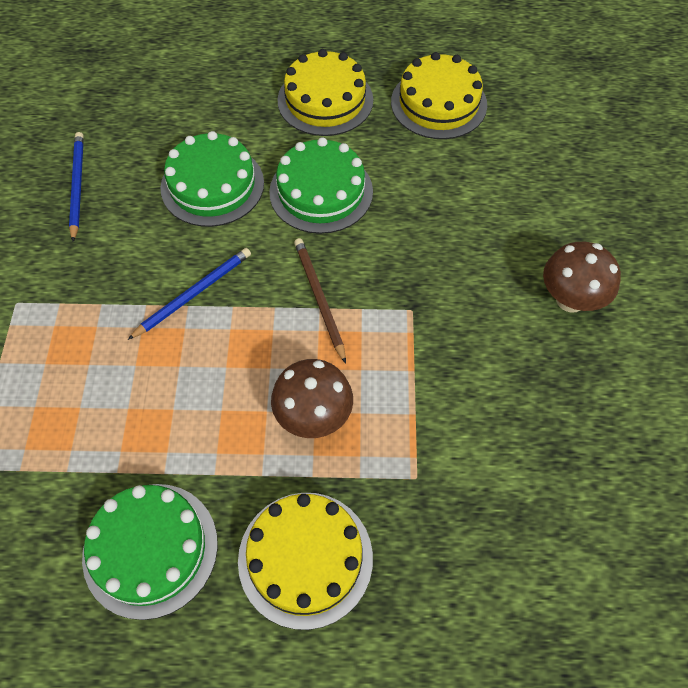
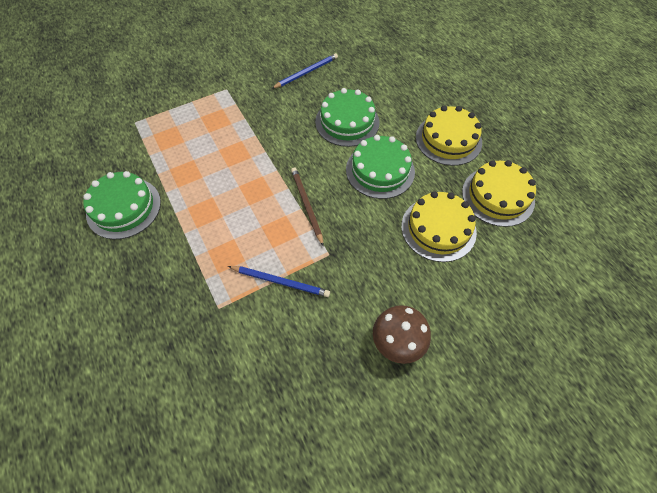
camera: 60 degrees right, 0 degrees up
blue pencil [128,248,251,340] -> blue pencil moved to [228,266,330,297]
yellow cake [238,493,373,630] -> yellow cake moved to [401,191,477,262]
brown mushroom [271,359,353,438] -> none
brown pencil [294,238,346,364] -> brown pencil turned 60 degrees counterclockwise [291,167,323,246]

